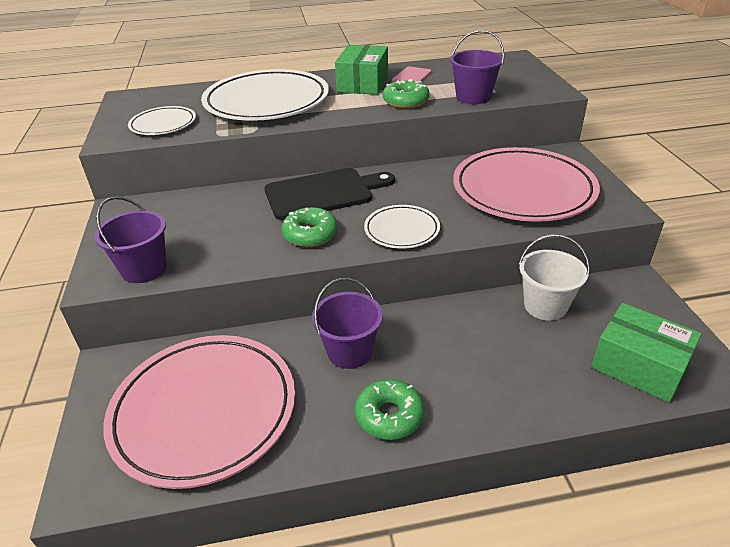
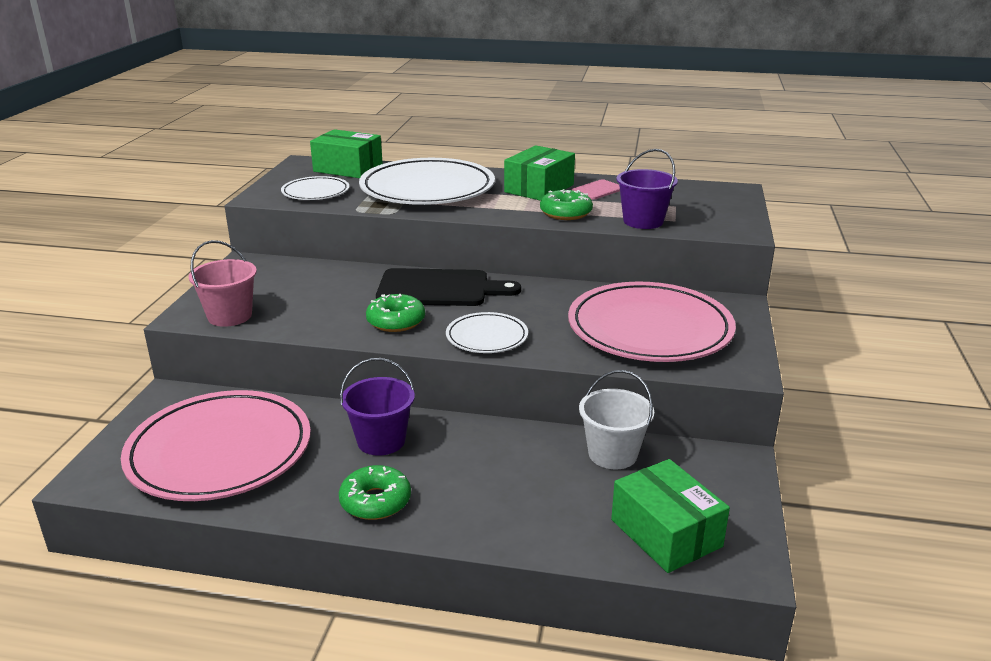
camera: 20 degrees right, 10 degrees down
purple bucket [94,196,167,283] -> pink bucket [189,240,257,327]
none -> green box [310,129,383,178]

